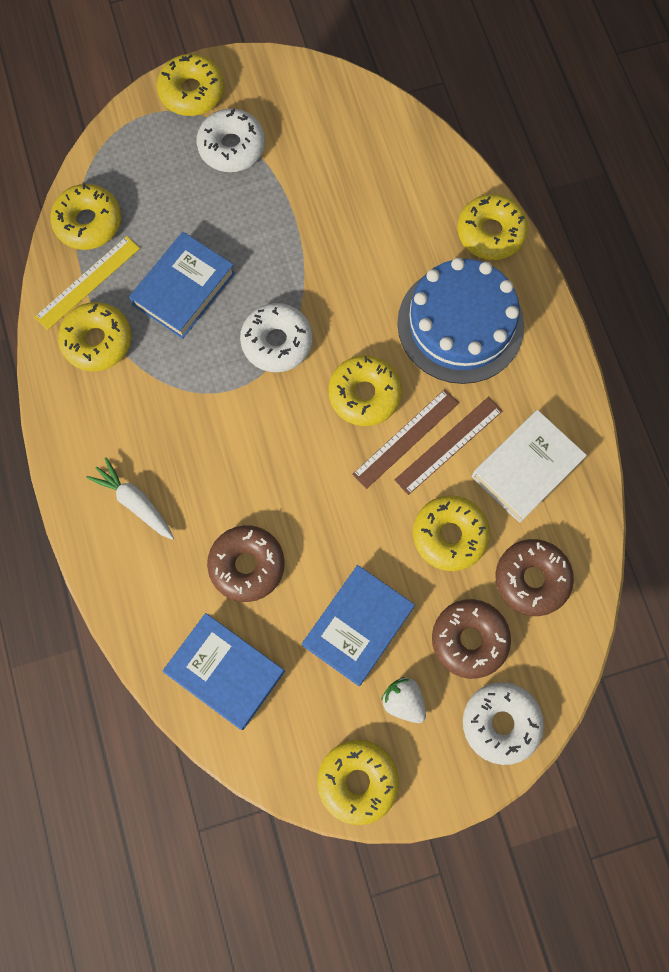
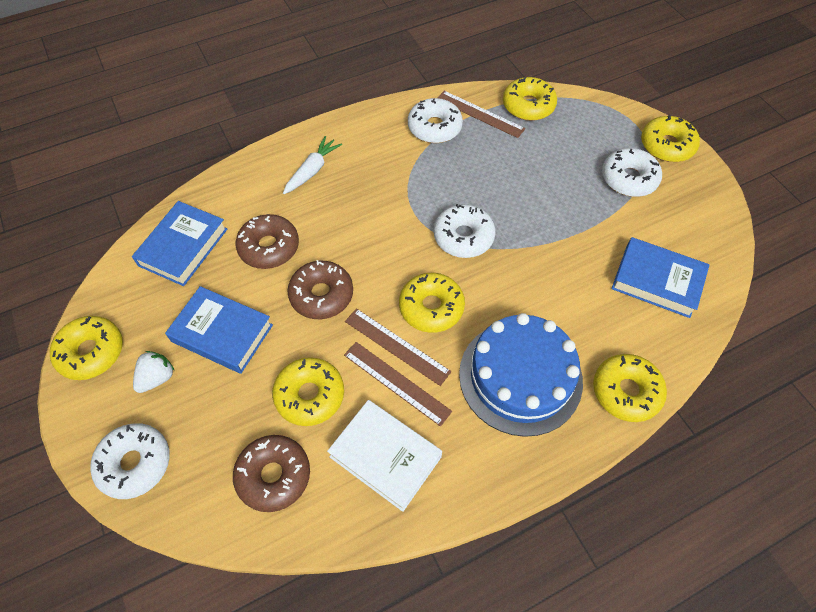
camera: 80 degrees right, 15 degrees down
yellow ruler [34,236,140,330] -> brown ruler [437,91,525,138]
yellow donut [58,302,131,371] -> white donut [408,98,463,143]
blue book [129,232,235,339] -> blue book moved to [611,237,709,318]
brown donut [432,599,511,679] -> brown donut moved to [287,260,353,319]

